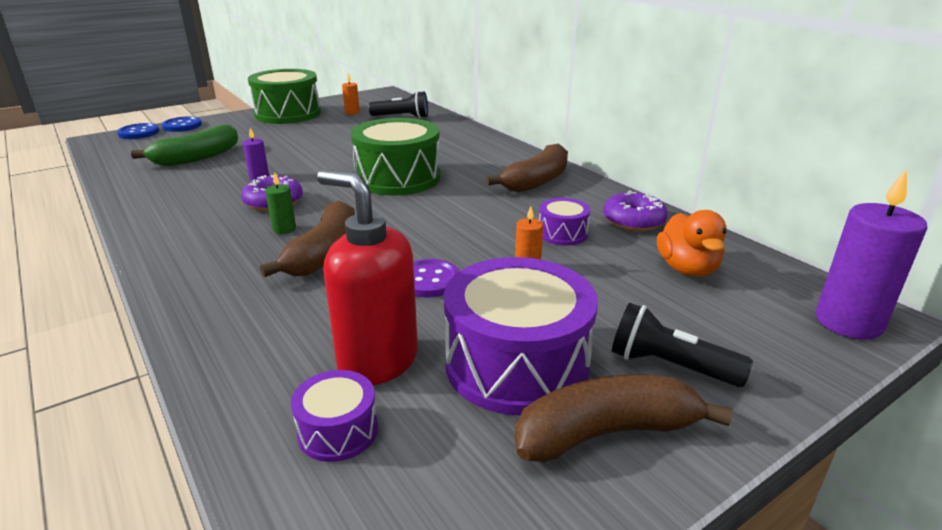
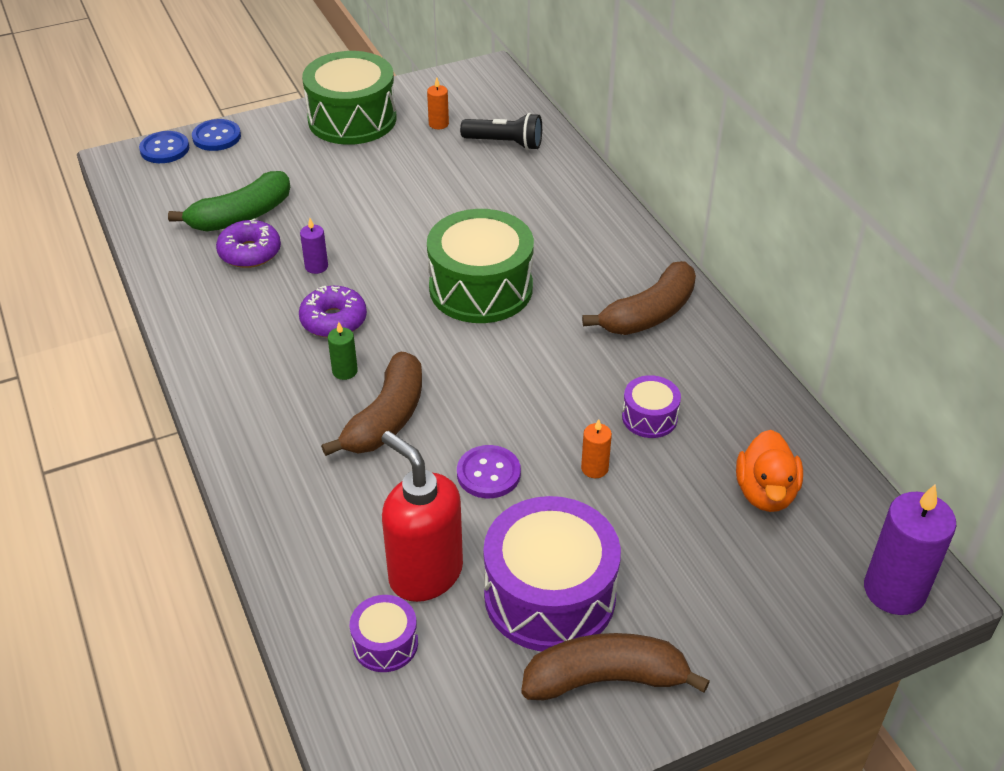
camera: 10 degrees right, 15 degrees up
purple donut [603,190,668,232] -> purple donut moved to [216,218,281,268]
black flashlight [612,303,753,387] -> none

